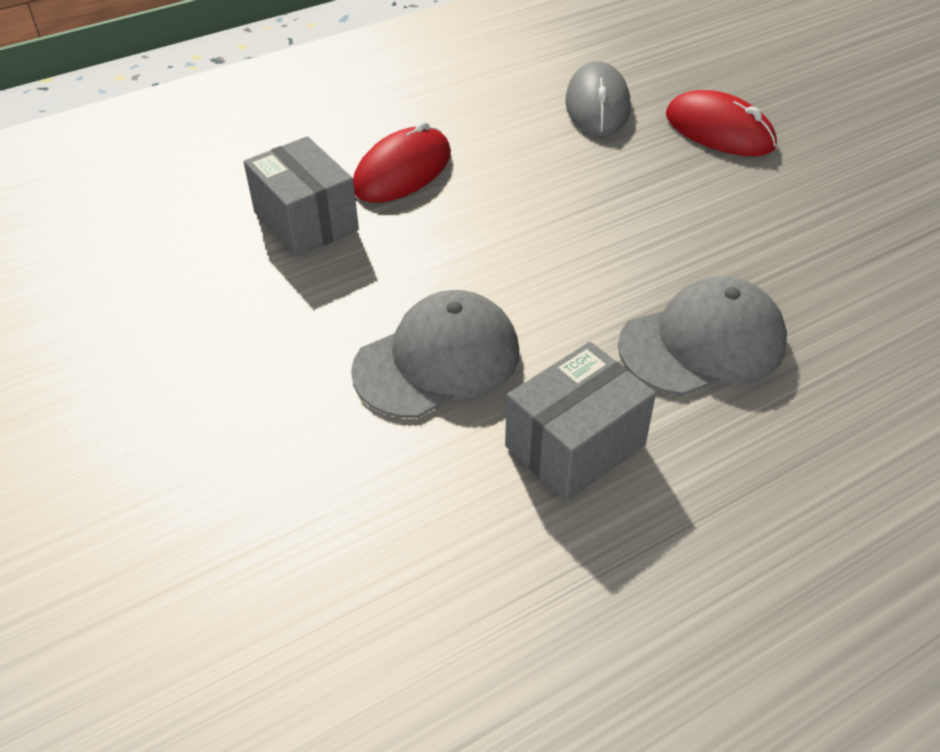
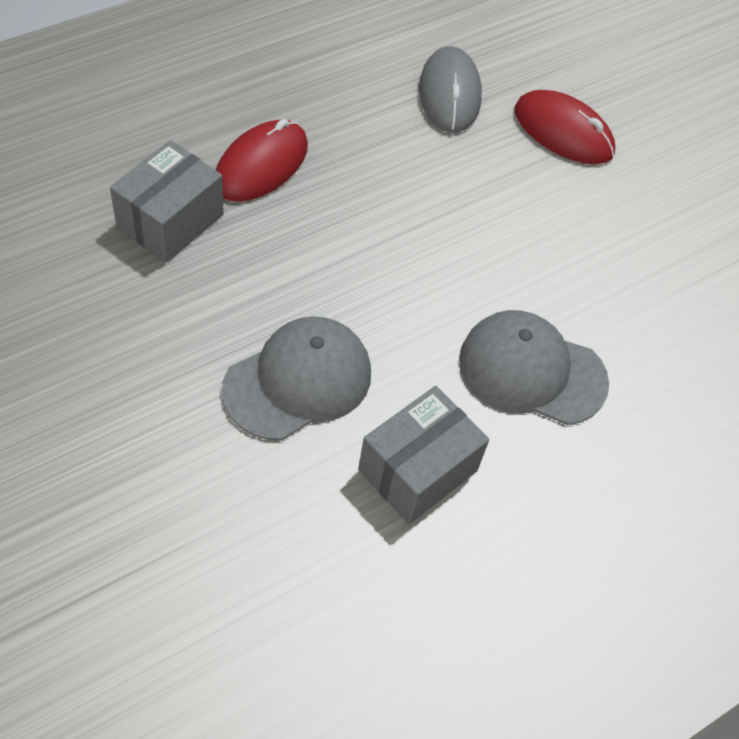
camera: 10 degrees left, 10 degrees up
grey box [244,136,359,257] -> grey box turned 75 degrees clockwise [110,140,224,263]
grey cap [618,276,787,396] -> grey cap turned 135 degrees counterclockwise [459,310,609,425]

